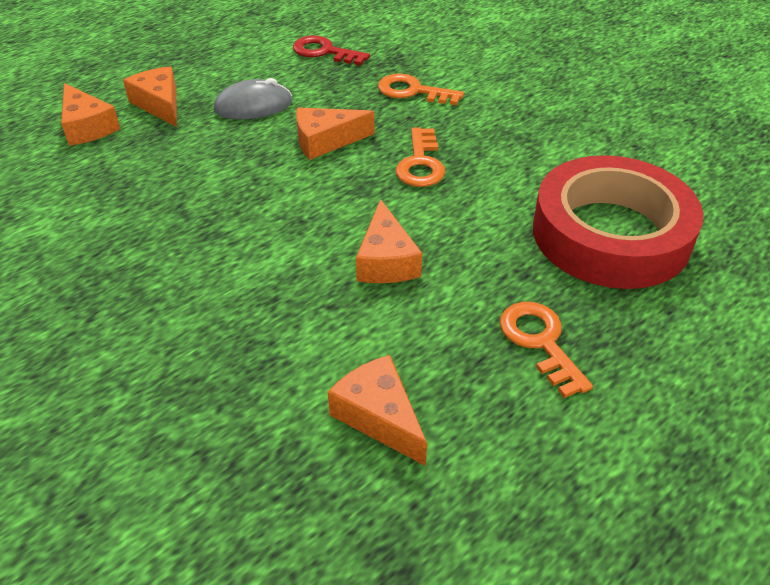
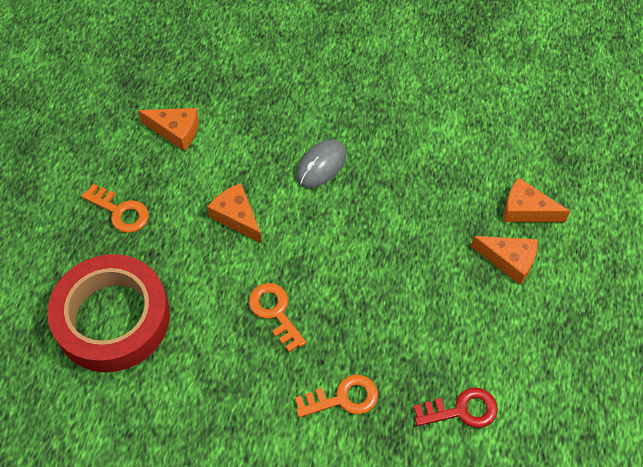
camera: 145 degrees right, 15 degrees up
grey mouse [214,78,292,119] -> grey mouse moved to [296,140,346,188]
orange cheese [296,107,374,160] -> none

